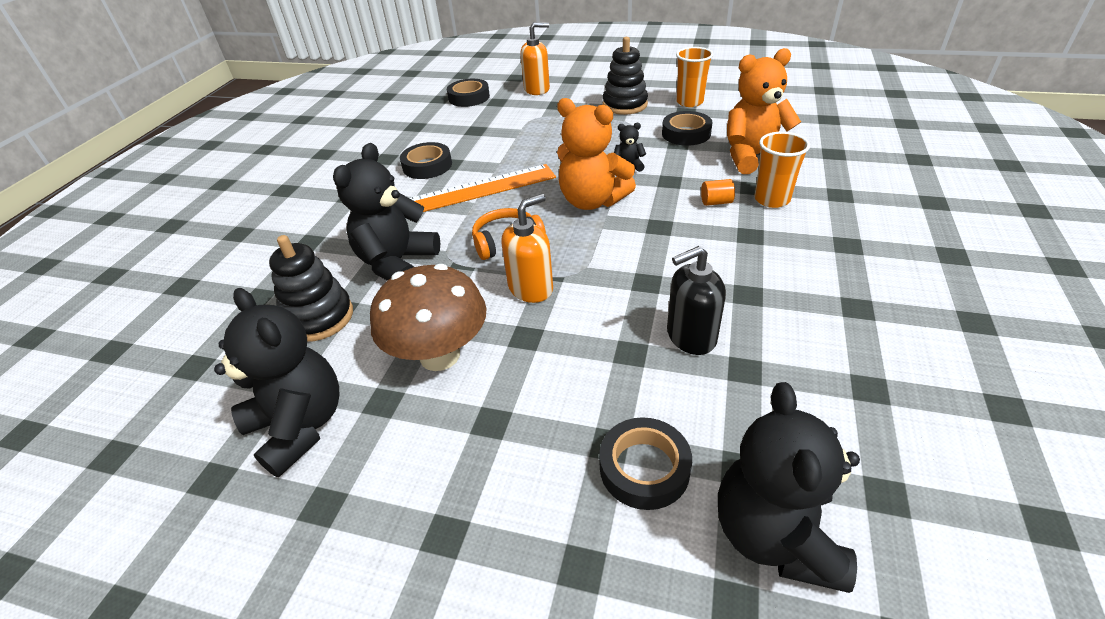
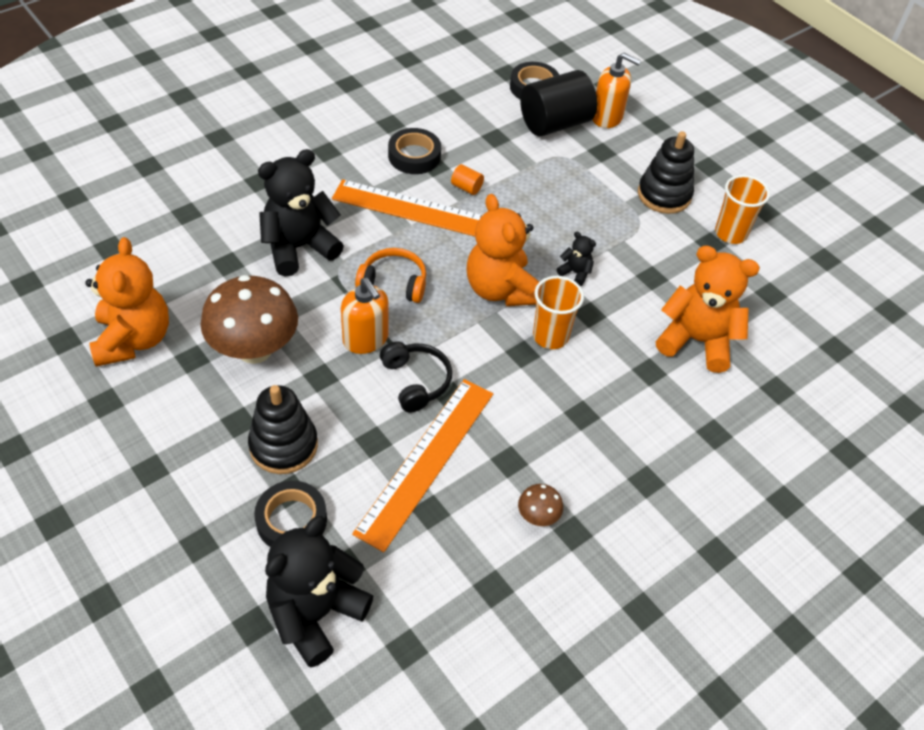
camera: 30 degrees right, 10 degrees up
black teddy bear [214,288,340,477] -> orange teddy bear [85,237,169,367]
black stacking toy [269,235,353,342] -> black stacking toy moved to [248,385,318,474]
orange soap dispenser [501,194,553,303] -> orange soap dispenser turned 60 degrees clockwise [341,278,389,354]
black tape [662,111,712,146] -> none
black soap dispenser [667,246,726,355] -> orange ruler [352,379,493,552]
orange cylinder [701,179,735,206] -> orange cylinder moved to [451,164,484,195]
orange cup [754,132,810,208] -> orange cup moved to [533,276,584,349]
none -> black headphones [380,342,452,412]
none -> brown mushroom [518,484,563,526]
none -> black cylinder [520,70,597,136]

